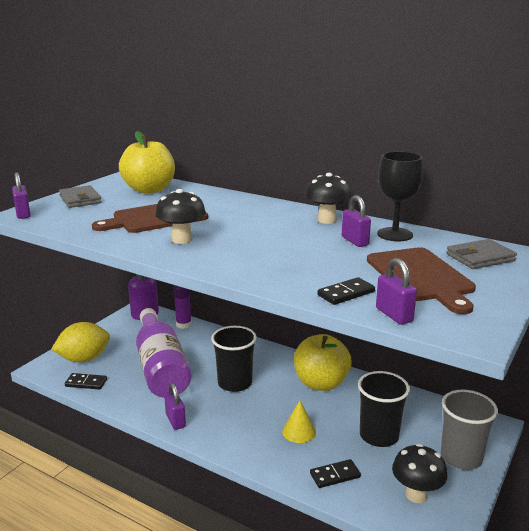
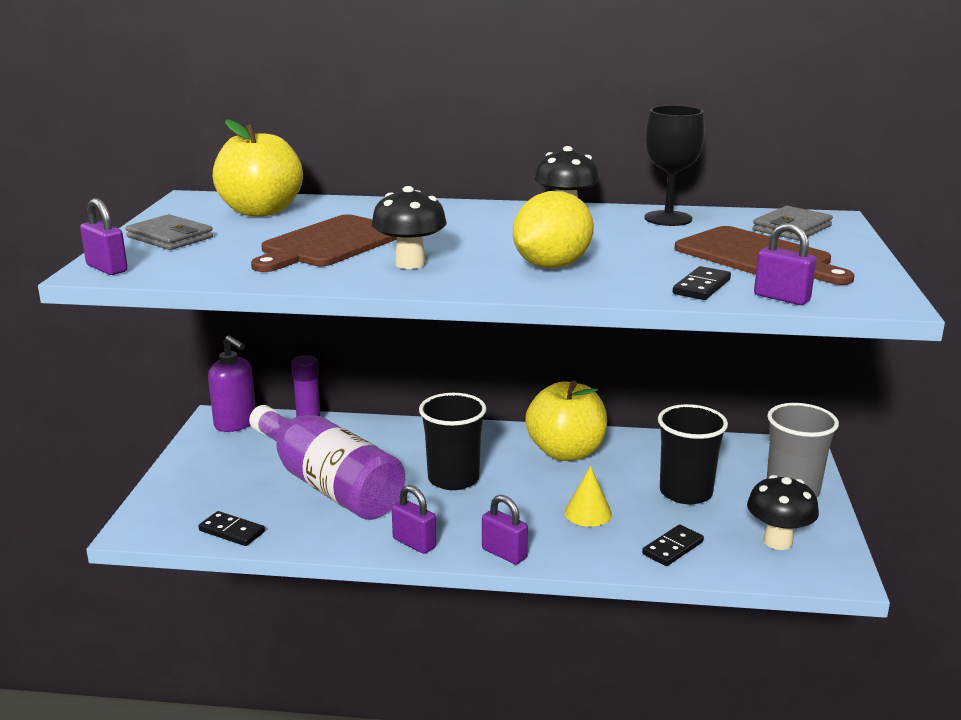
camera: 25 degrees left, 0 degrees up
yellow lemon [51,322,110,362] -> yellow lemon moved to [513,191,594,268]
black domino [65,373,107,390] -> black domino turned 45 degrees clockwise [198,511,265,546]
purple padlock [342,195,371,247] -> purple padlock moved to [482,495,528,565]

